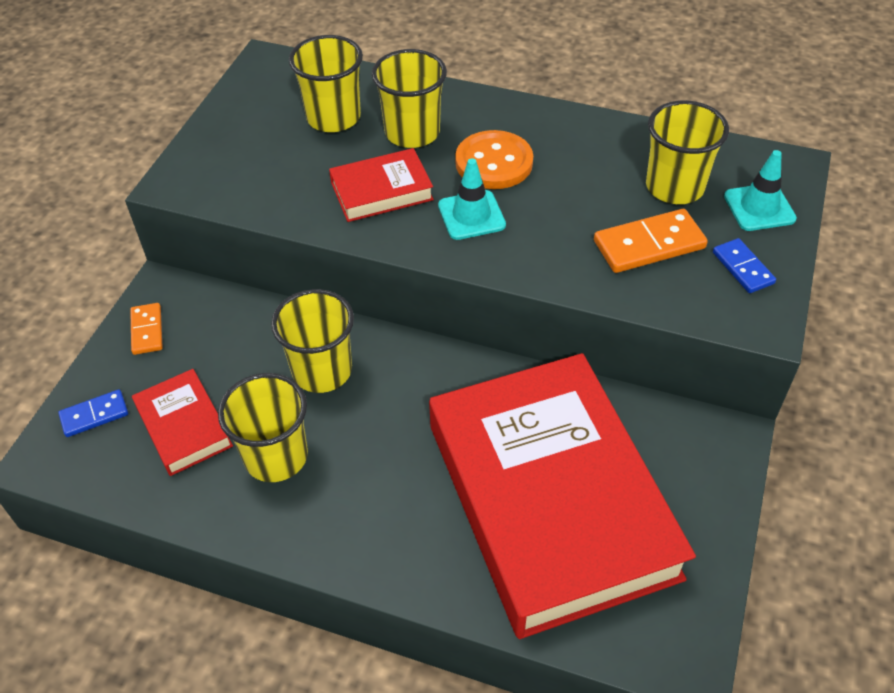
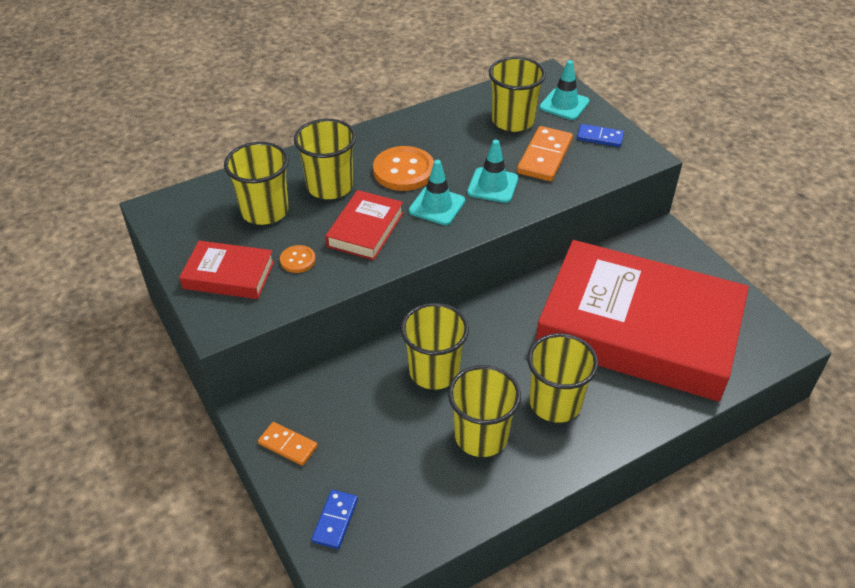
camera: 50 degrees left, 5 degrees down
red book [132,369,233,476] -> red book moved to [179,241,274,299]
none -> orange button [280,245,316,273]
none -> turquoise traffic cone [467,140,518,203]
none -> yellow cup [527,333,599,423]

